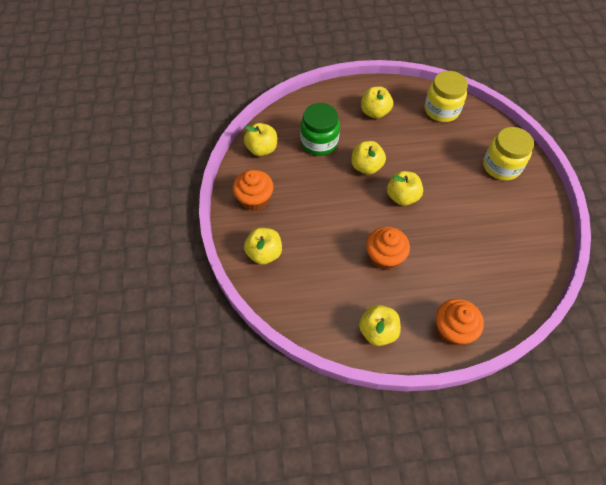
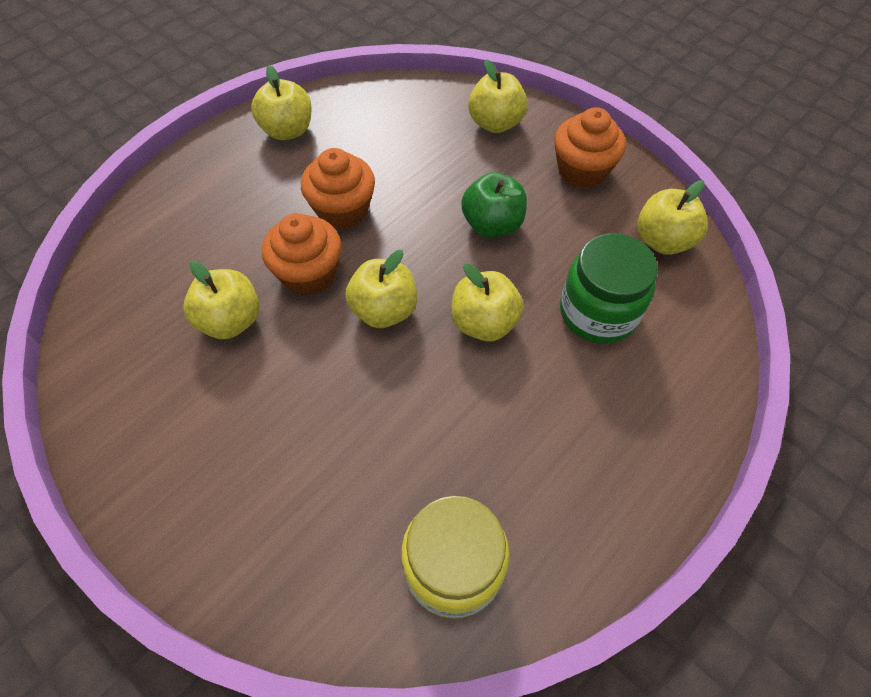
camera: 140 degrees right, 0 degrees up
yellow apple [361,87,393,119] -> yellow apple moved to [183,261,259,339]
orange cupcake [436,299,484,345] -> orange cupcake moved to [262,213,342,295]
yellow jar [483,127,534,180] -> none
none -> green apple [461,172,527,237]

